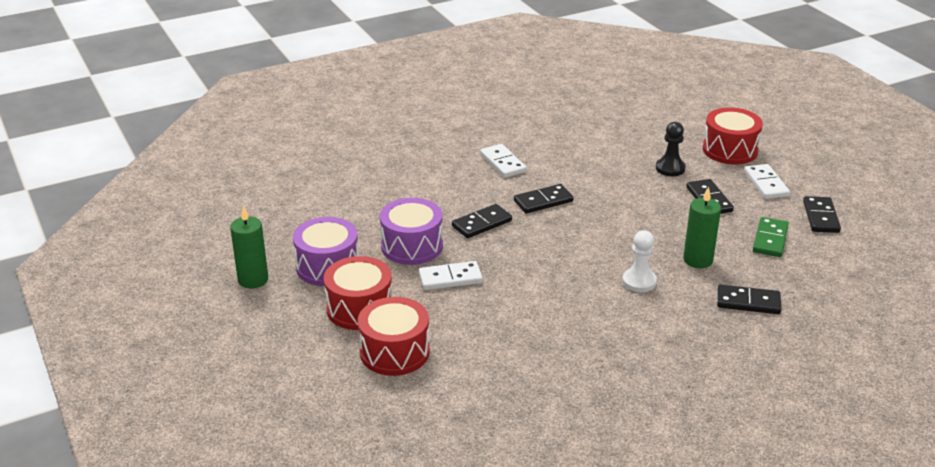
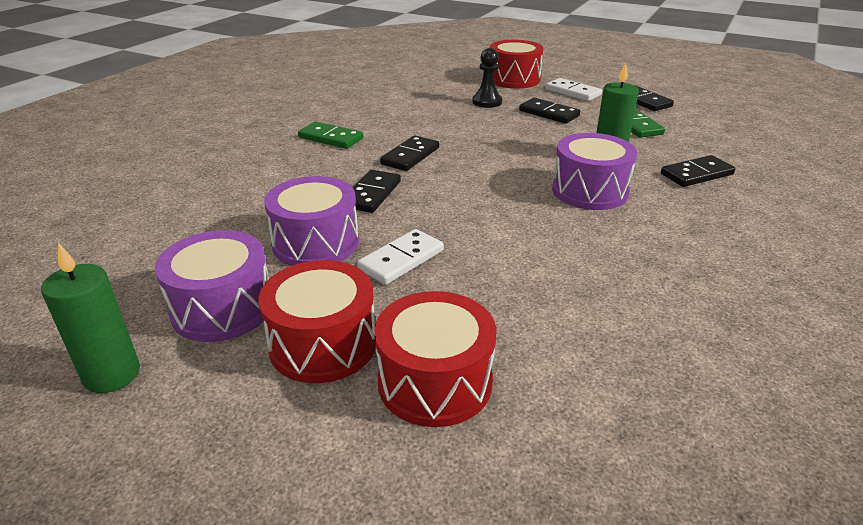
camera: 35 degrees left, 0 degrees up
white domino [480,144,527,178] -> green domino [298,122,363,149]
white pawn [622,230,657,292] -> purple drum [552,133,637,210]

